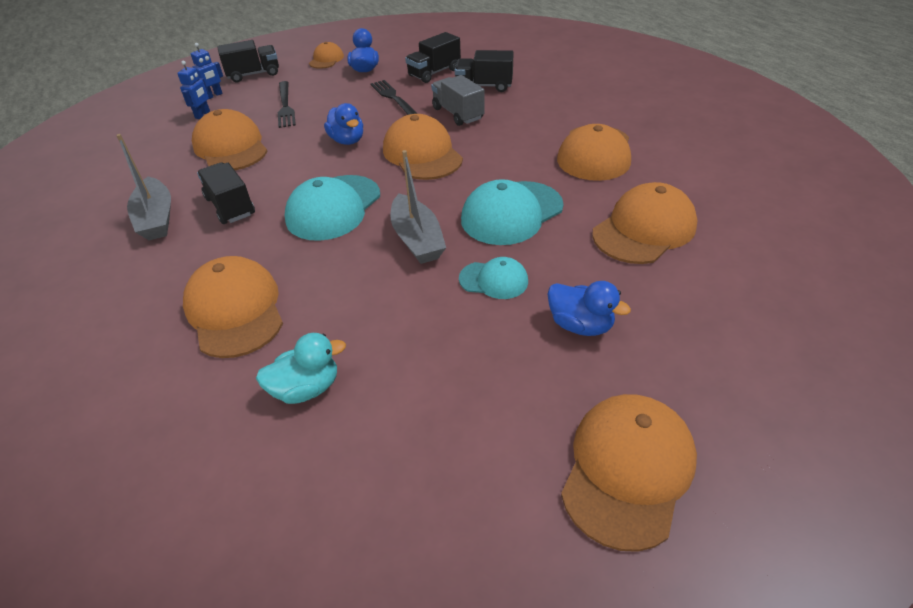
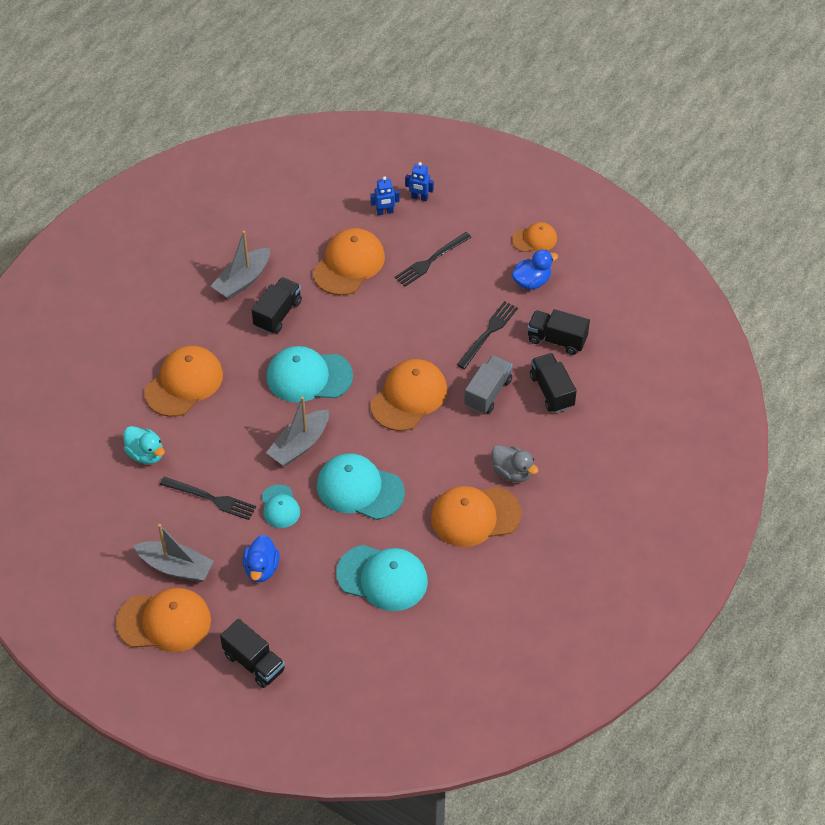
camera: 60 degrees right, 10 degrees up
black truck [217,40,279,82] -> black truck moved to [220,619,285,688]
blue duck [324,103,363,145] -> none
orange cap [592,182,698,264] -> turquoise cap [336,545,428,611]
none -> grey boat [133,524,214,582]
none -> black fork [160,477,256,520]
none -> grey duck [492,445,539,482]

